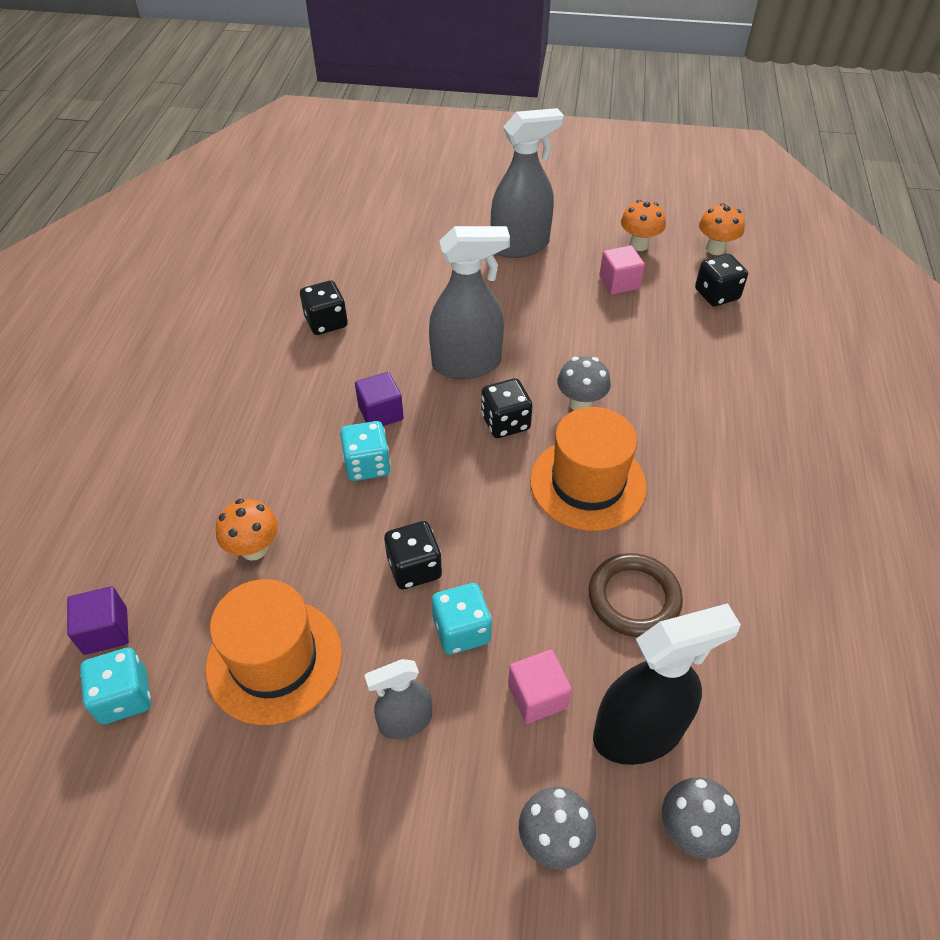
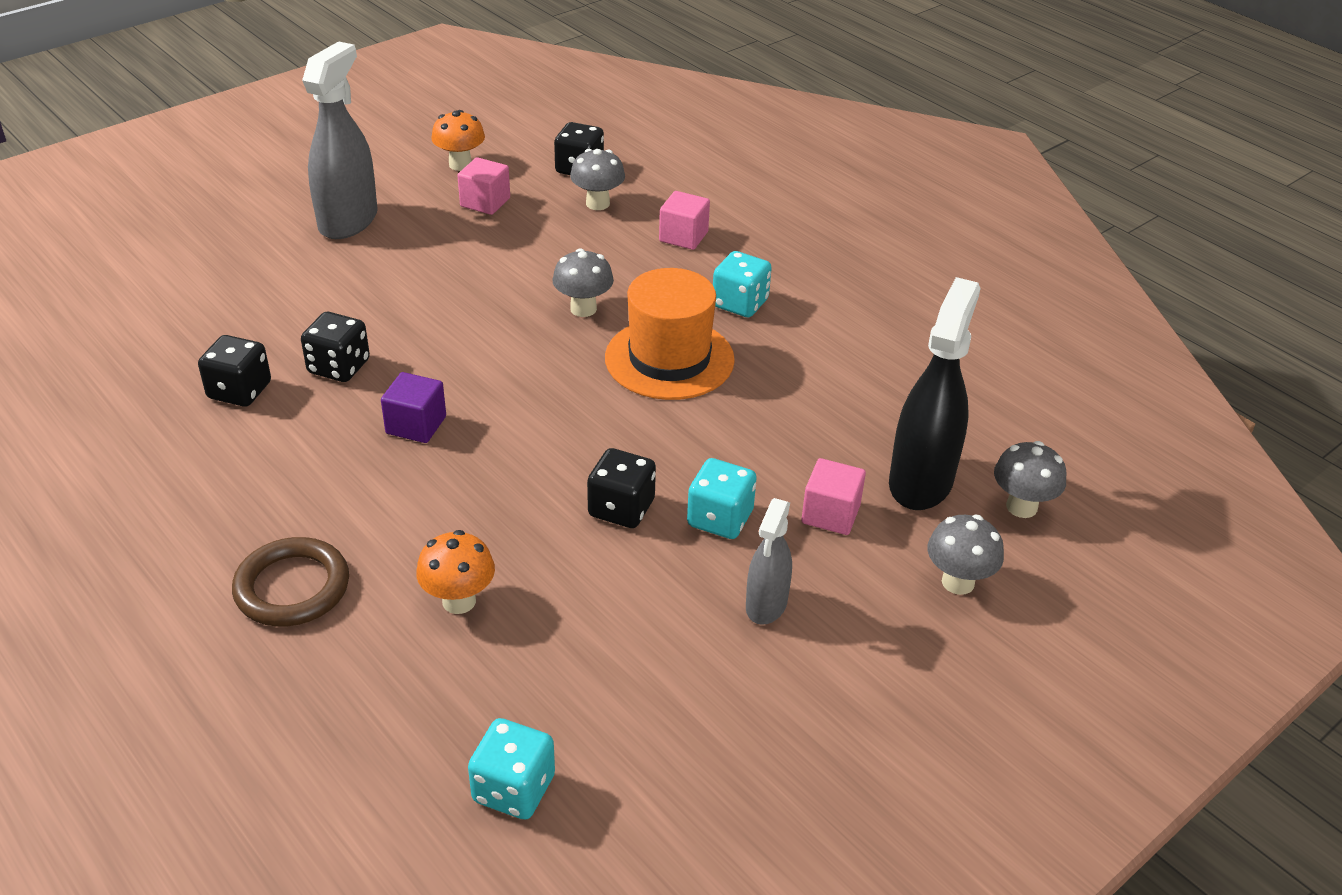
camera: 50 degrees left, 10 degrees down
purple cube [67,586,129,655] -> none
orange hat [206,579,342,725] -> none
turquoise dice [340,421,391,481] -> turquoise dice moved to [713,251,772,317]
grey spray bottle [429,226,510,379] -> none
black dice [481,378,533,438] -> black dice moved to [301,312,370,382]
brown ring [589,553,683,637] -> brown ring moved to [232,537,349,627]
orange mushroom [699,203,745,255] -> none
none -> grey mushroom [570,149,625,210]
none -> pink cube [659,191,710,250]

